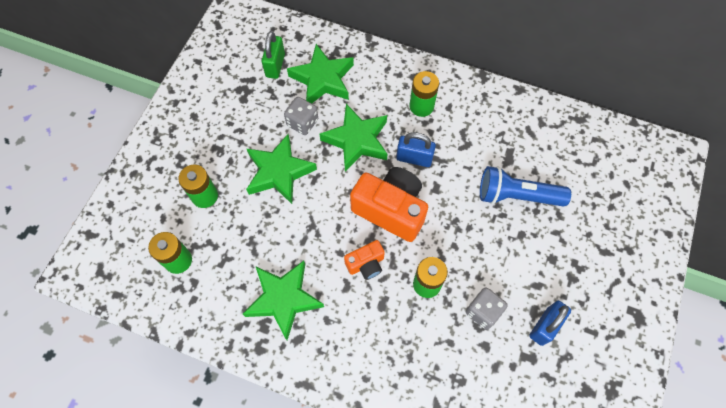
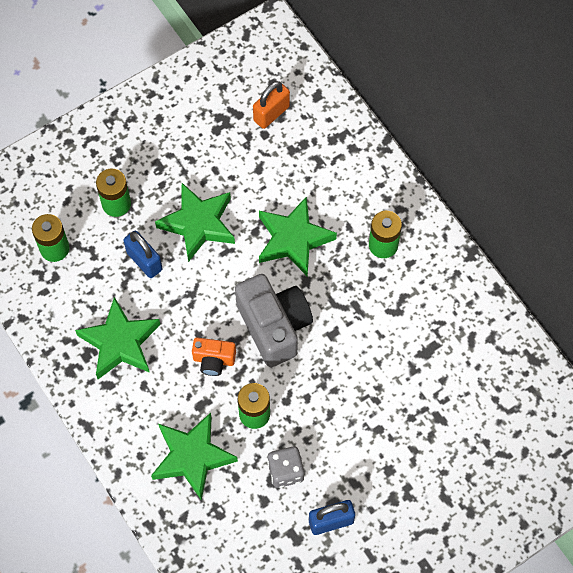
camera: 35 degrees right, 0 degrees up
green padlock [262,31,285,79] -> orange padlock [253,81,290,129]
grey dice [284,97,318,135] -> none
green star [287,44,354,103] -> green star moved to [151,413,238,501]
orange camera [350,167,428,242] -> grey camera [235,274,313,367]
blue padlock [396,132,436,167] -> blue padlock moved to [123,231,163,278]
blue flashlight [480,166,571,207] -> none

